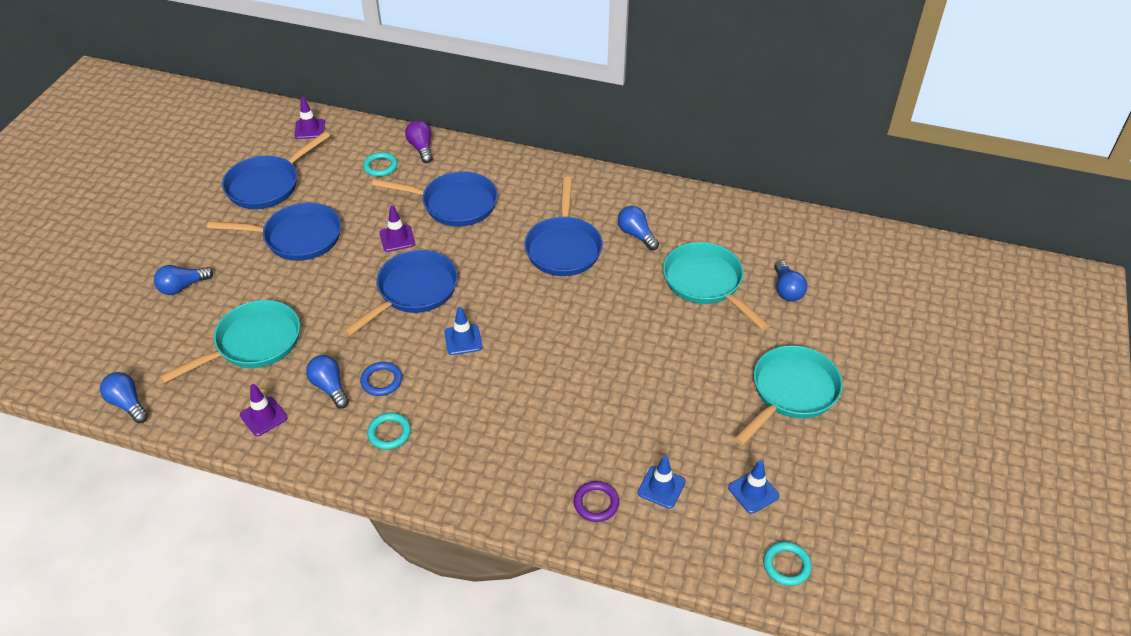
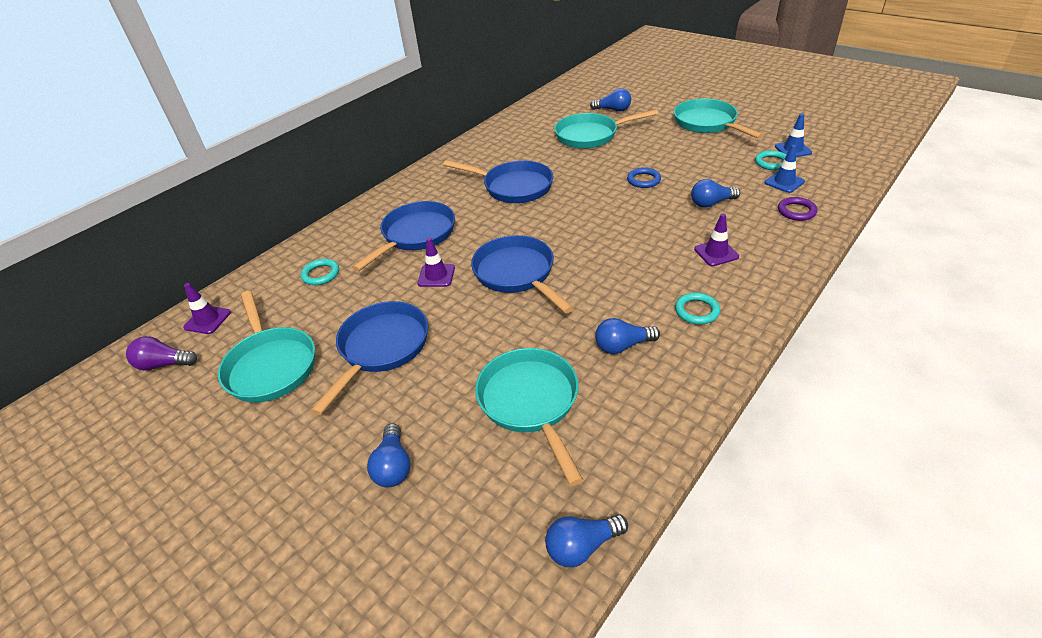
camera: 65 degrees left, 5 degrees down
blue pan [222,131,330,209] -> turquoise pan [218,291,315,403]
purple traffic cone [240,384,288,436] -> purple traffic cone moved to [694,214,739,266]
blue ring [360,362,402,396] -> blue ring moved to [627,167,661,188]
purple light bulb [405,120,433,163] -> purple light bulb moved to [126,336,197,371]
blue traffic cone [444,307,482,355] -> none
blue light bulb [618,206,659,250] -> blue light bulb moved to [691,179,740,208]
turquoise ring [763,541,812,586] -> turquoise ring moved to [755,150,786,170]

